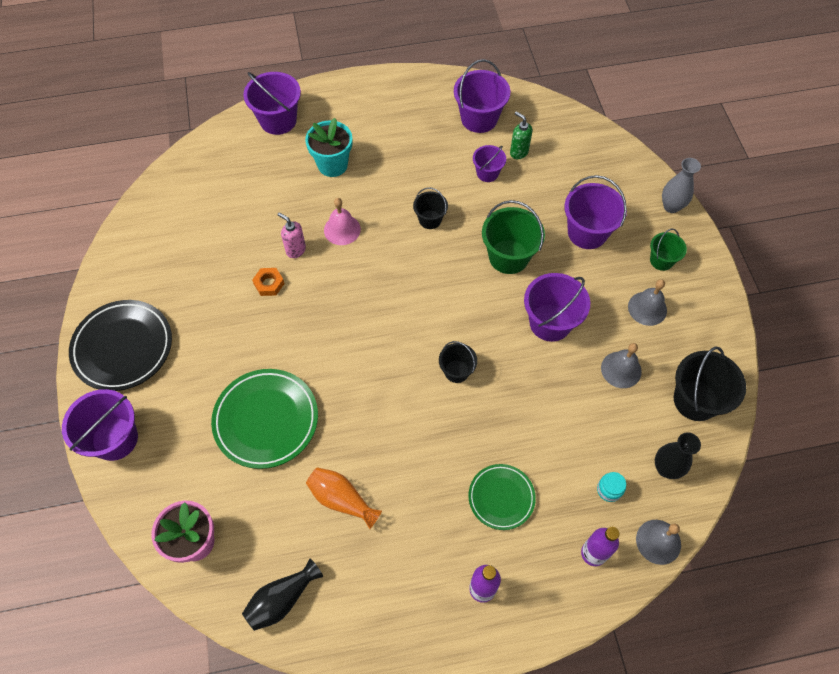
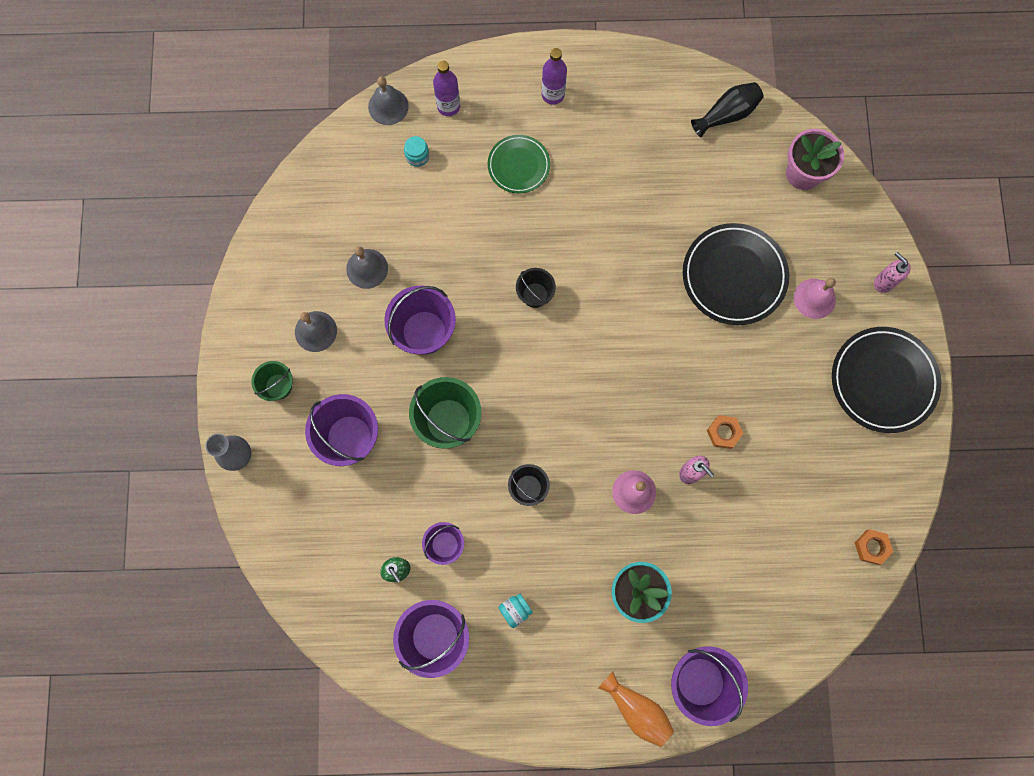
camera: 170 degrees left, 15 degrees up
purple bucket [62,389,138,461] -> pink soap dispenser [874,252,911,293]
green plate [211,369,318,469] -> black plate [683,223,789,325]
orange vase [306,467,382,529] -> orange vase moved to [598,672,674,747]
black vase [655,432,701,479] -> none
black bucket [674,346,746,421] -> none
none -> turquoise jar [499,593,533,628]
none -> pink bell [794,278,836,319]
none -> orange nut [855,529,894,565]

